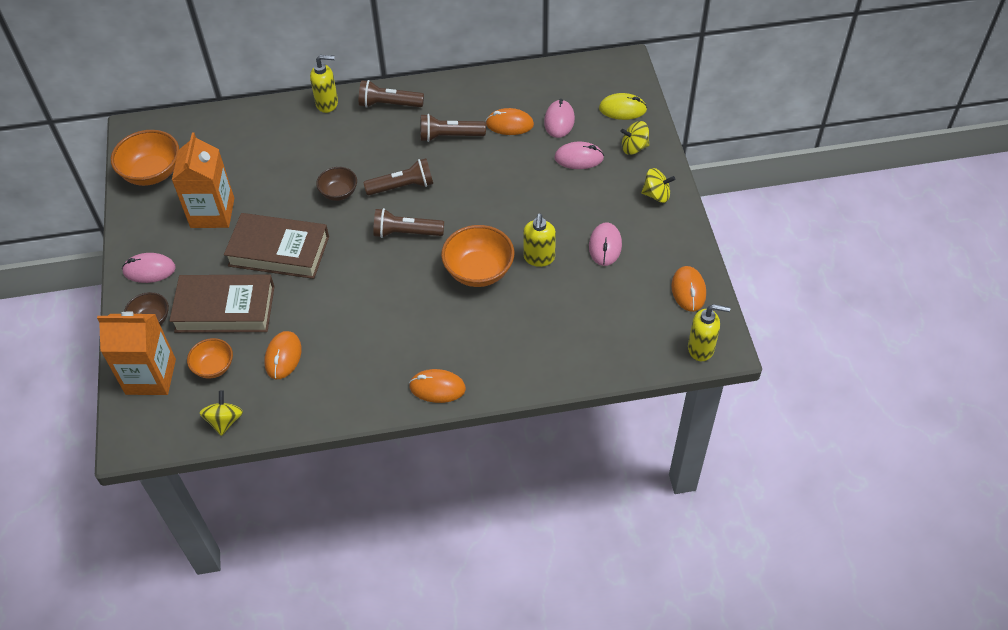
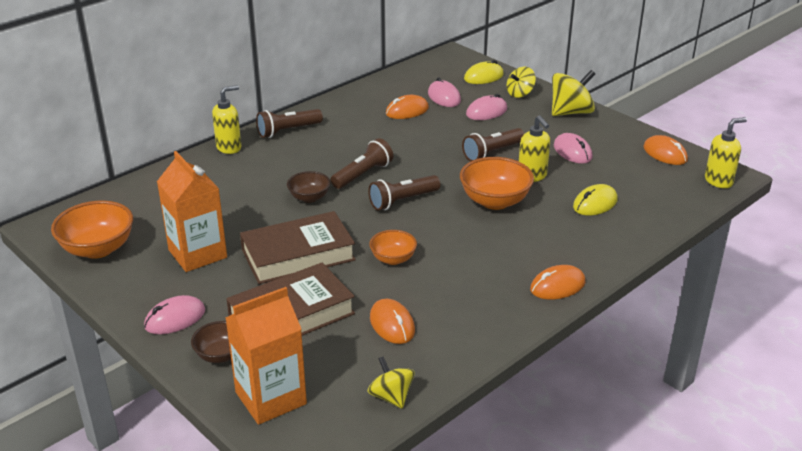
camera: 35 degrees left, 20 degrees down
orange bowl [187,338,233,378] -> orange bowl moved to [369,230,417,265]
brown flashlight [421,114,486,142] -> brown flashlight moved to [462,128,524,161]
yellow spinning top [641,168,675,203] -> yellow spinning top [552,70,595,116], size x1.60
none -> yellow mouse [573,184,618,215]

